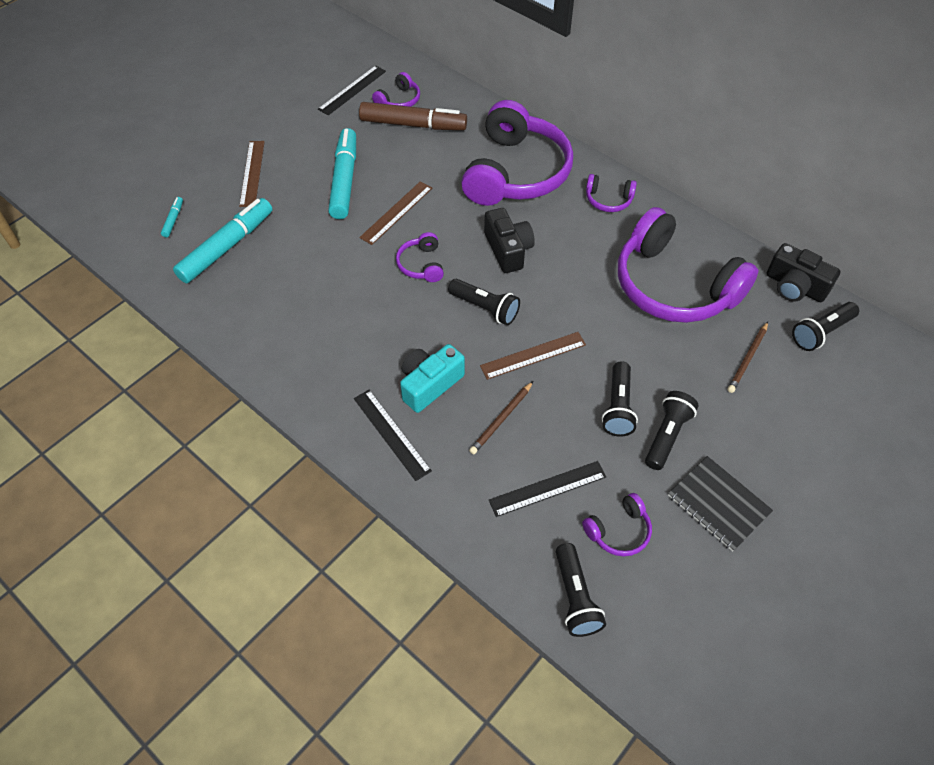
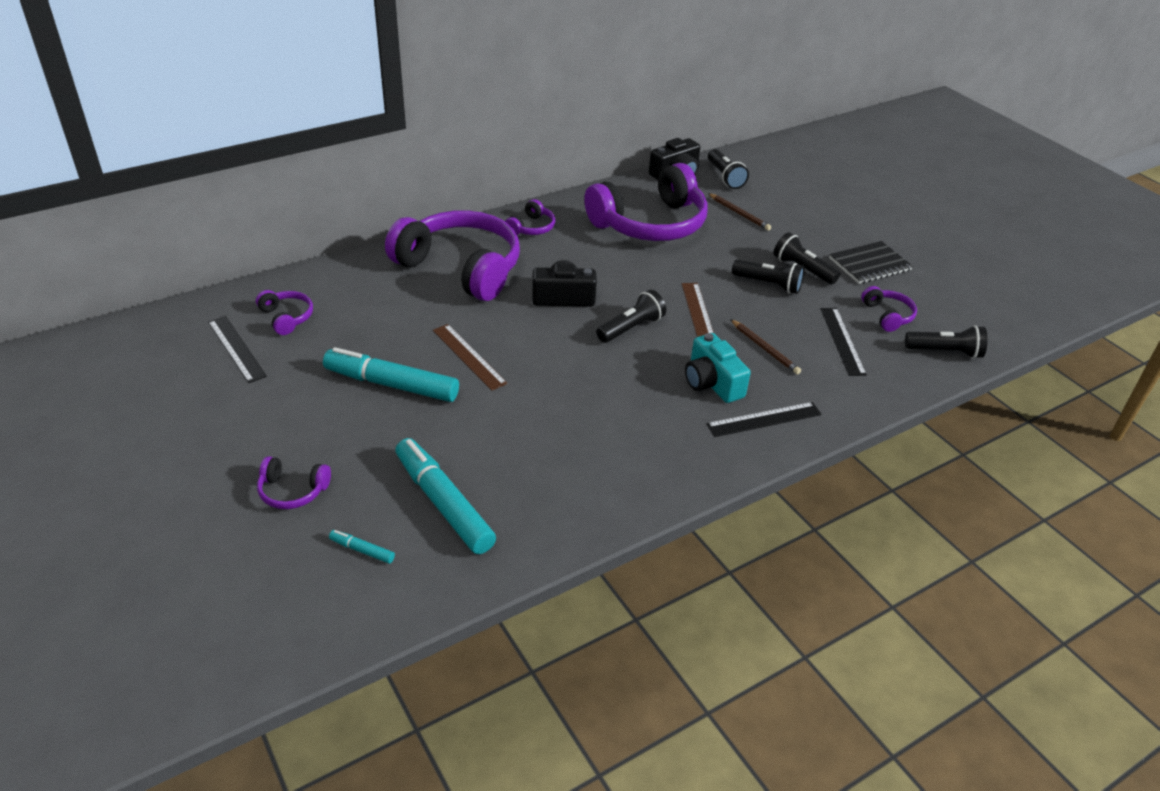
camera: 75 degrees left, 15 degrees down
brown ruler [239,141,265,207] -> none
brown marker [359,102,467,130] -> none
purple headphones [396,232,444,282] -> purple headphones moved to [257,456,331,509]

